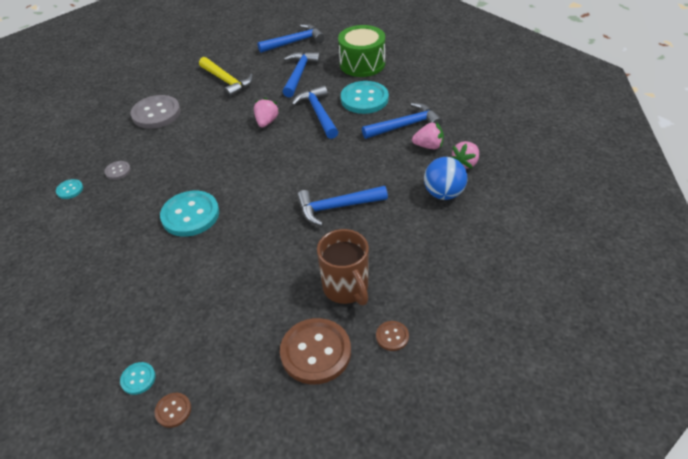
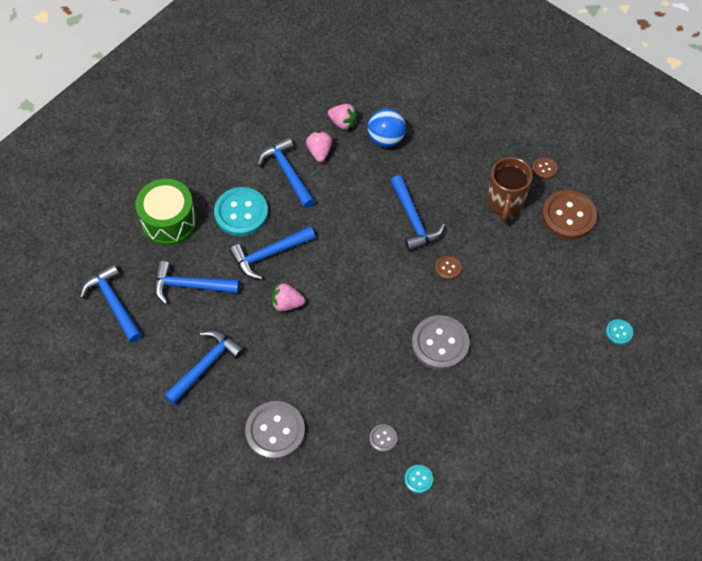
camera: 100 degrees left, 15 degrees up
brown button [155,393,191,428] -> brown button moved to [435,256,461,280]
turquoise button [160,191,219,237] -> grey button [412,315,470,370]
yellow hammer [199,57,253,98] -> blue hammer [164,330,245,405]
brown mug [317,229,369,305] -> brown mug turned 135 degrees clockwise [487,157,533,221]

